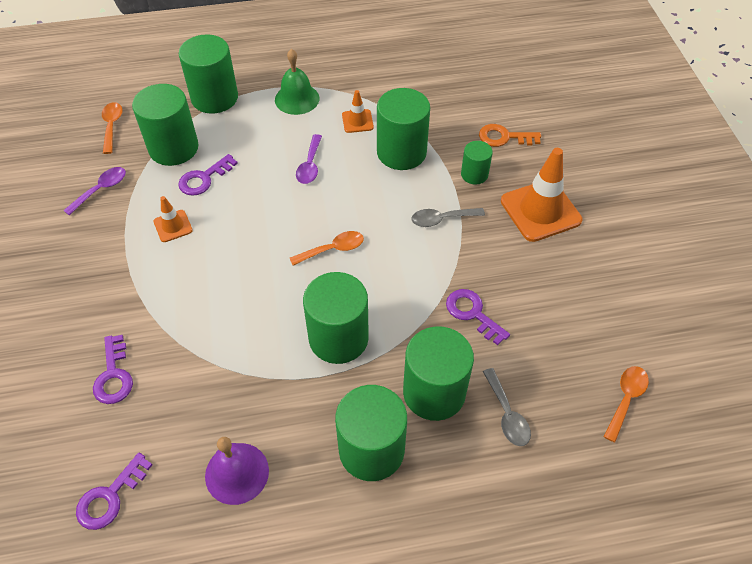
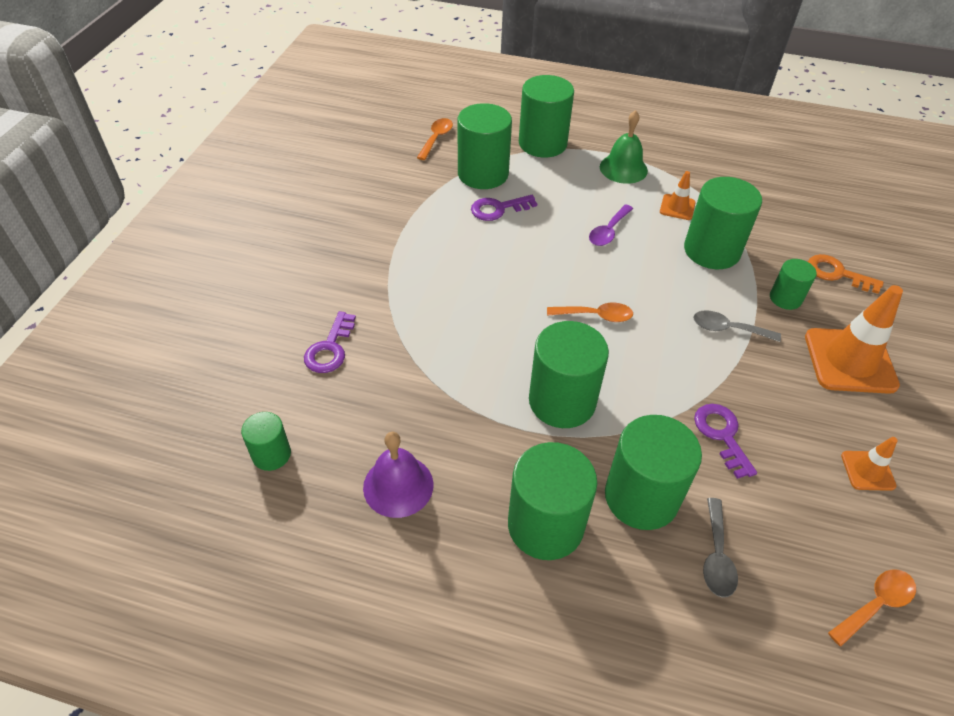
camera: 25 degrees right, 5 degrees down
purple spoon [63,167,126,216] -> none
purple key [76,453,152,530] -> green cylinder [241,412,291,471]
orange traffic cone [154,196,193,242] -> orange traffic cone moved to [841,437,898,491]

